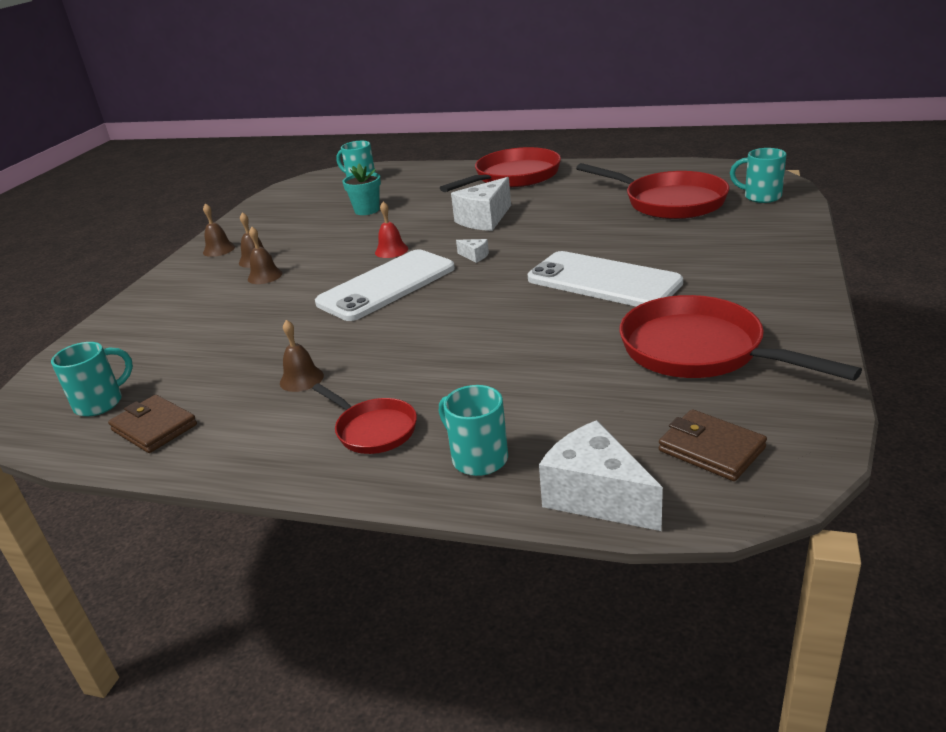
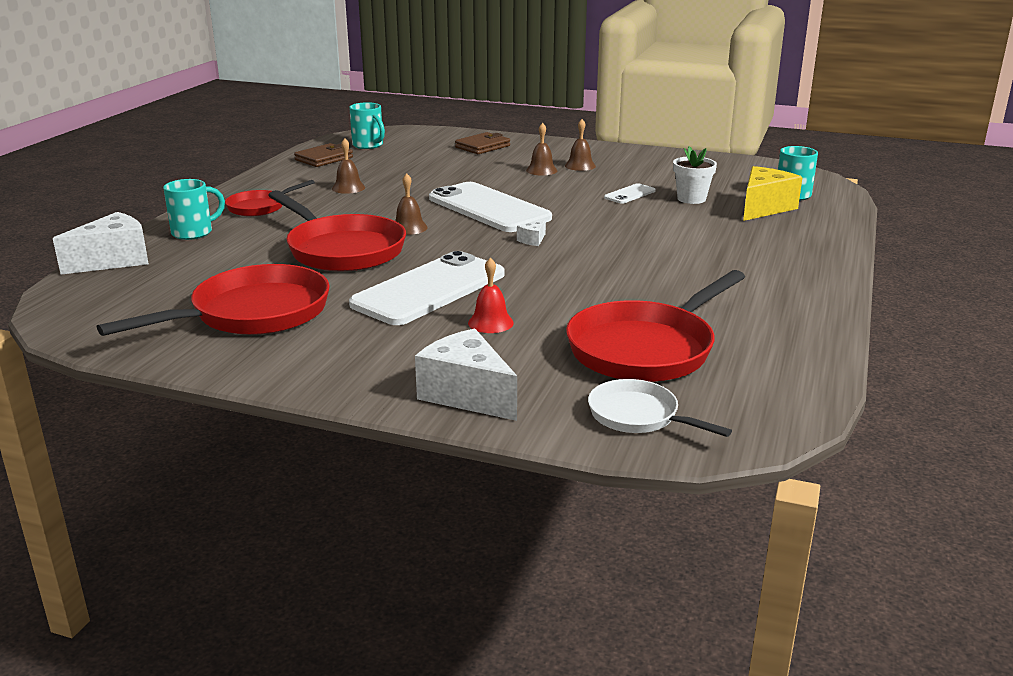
camera: 90 degrees right, 5 degrees down
brown bell [203,203,235,257] -> brown bell moved to [395,173,428,235]
turquoise flower pot [342,164,381,215] -> white flower pot [673,146,717,204]
red bell [375,202,408,258] -> red bell moved to [468,258,514,333]
red pan [440,147,561,192] -> red pan moved to [268,190,406,272]
white cheese [451,177,511,231] -> white cheese moved to [415,328,517,421]
brown wallet [659,409,767,481] -> brown wallet moved to [455,132,510,154]
turquoise mug [730,148,786,203] -> white pan [588,379,732,437]
none -> white phone [604,183,656,204]
none -> yellow cheese [743,166,803,221]

